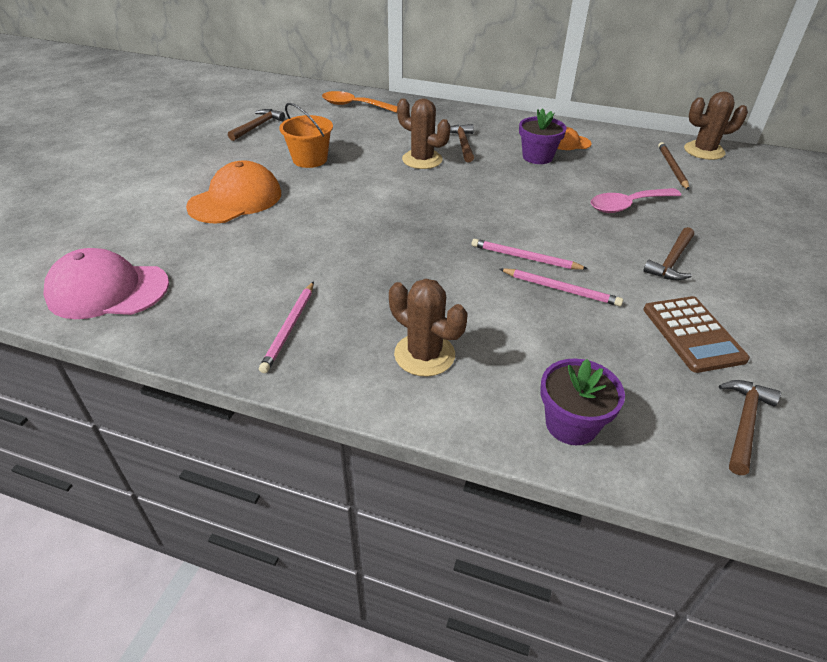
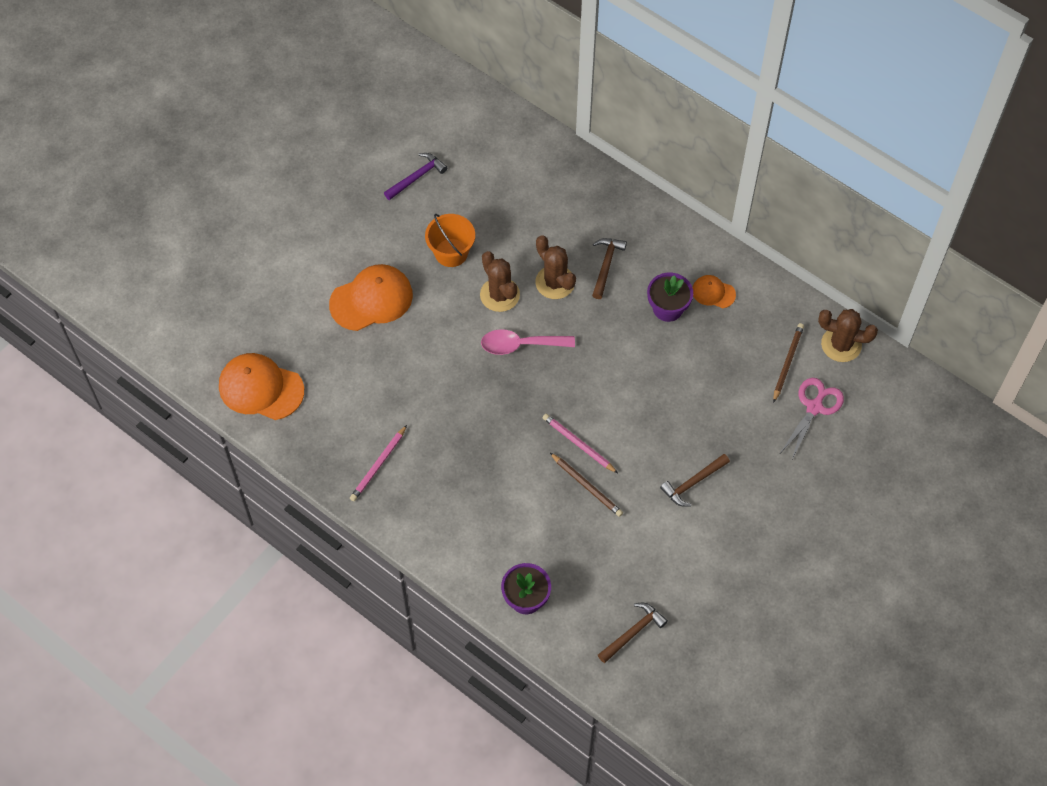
camera: 20 degrees right, 20 degrees up
pink cap [43,248,169,319] -> orange cap [219,353,304,420]
brown hammer [228,109,285,141] -> purple hammer [384,153,447,200]
orange spoon [322,91,397,113] -> none
brown cactus [389,279,467,377] -> brown cactus moved to [480,251,520,312]
pink pencil [500,268,623,306] -> brown pencil [550,453,623,517]
pink spoon [591,188,681,213] -> pink spoon moved to [481,329,575,355]
brown calculator [644,296,750,373] -> none
none -> pink scissors [780,378,844,459]

